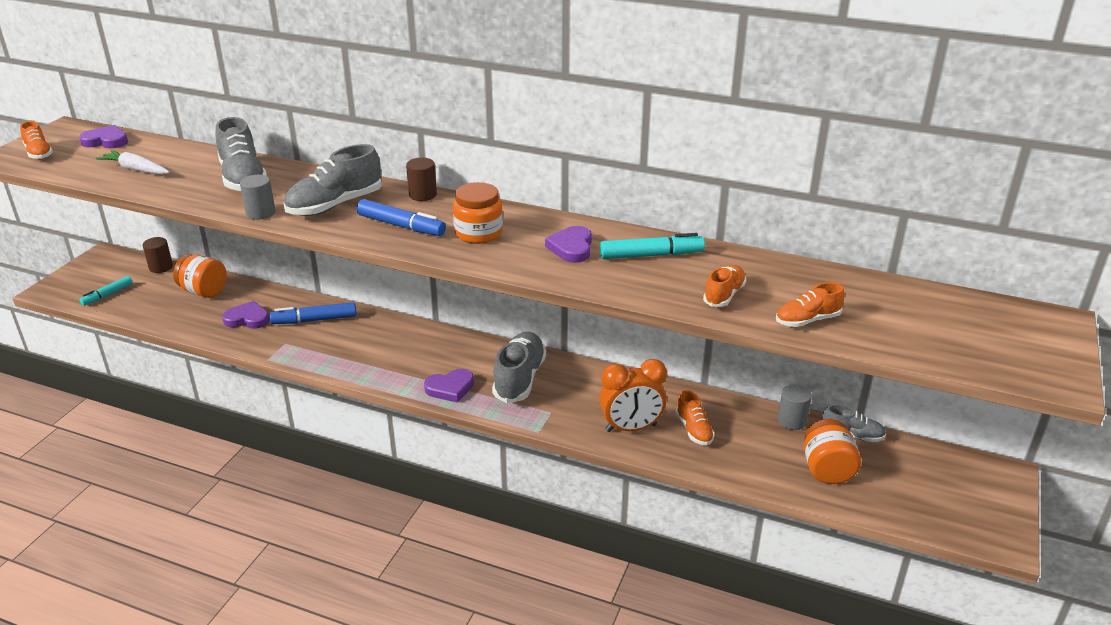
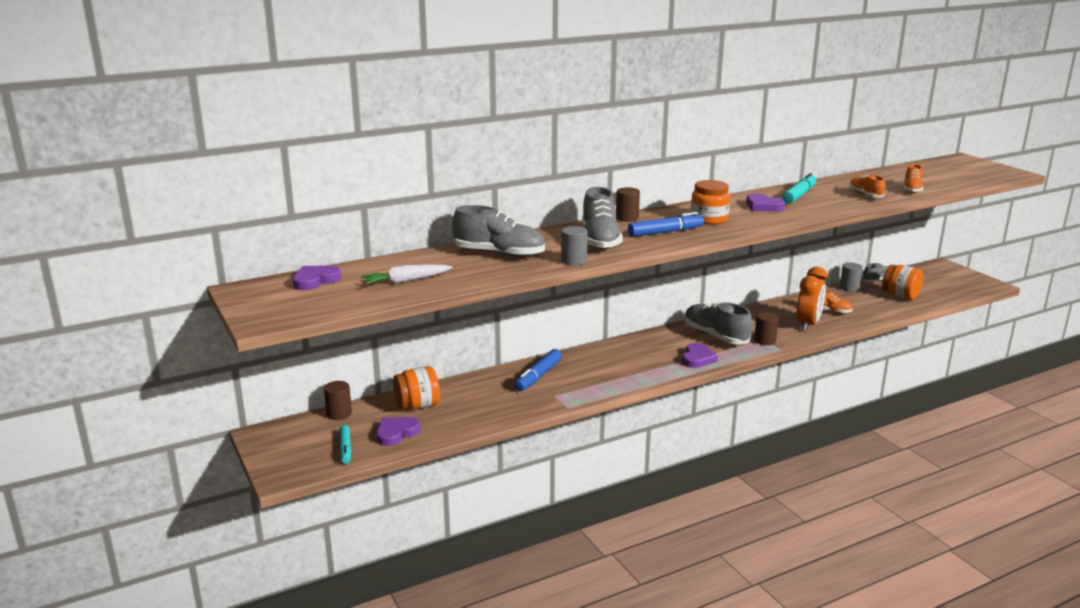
camera: 50 degrees left, 10 degrees down
orange shoe [20,121,53,160] -> none
purple heart [222,301,270,329] -> purple heart moved to [376,417,420,446]
none -> brown cylinder [754,312,779,345]

